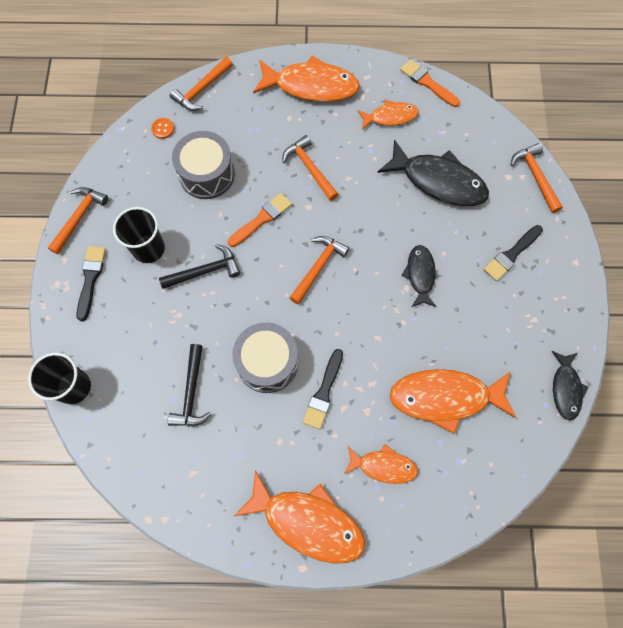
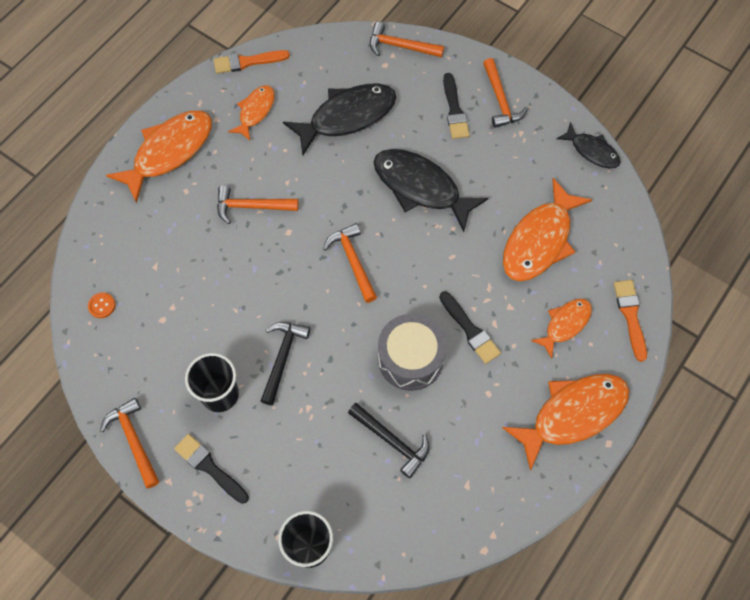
camera: 55 degrees left, 5 degrees down
orange hammer [170,57,233,111] -> orange hammer moved to [483,58,528,128]
grey drum [172,131,235,199] -> none
orange brush [228,193,292,247] -> orange brush moved to [614,280,647,362]
black fish [402,245,437,307] -> black fish [374,149,488,232], size x1.76

